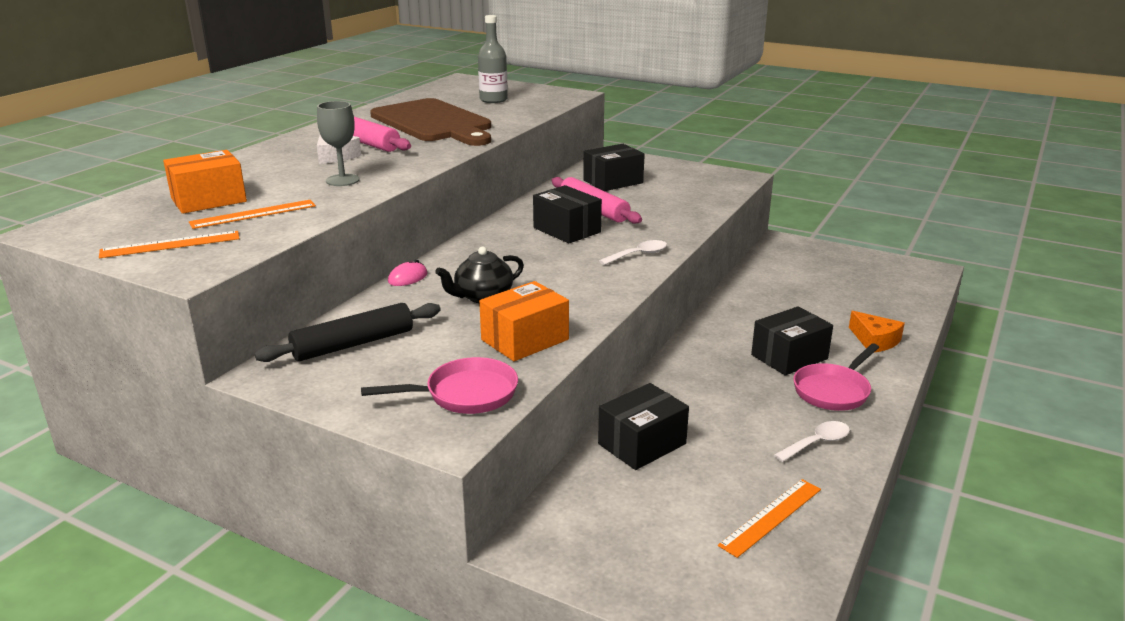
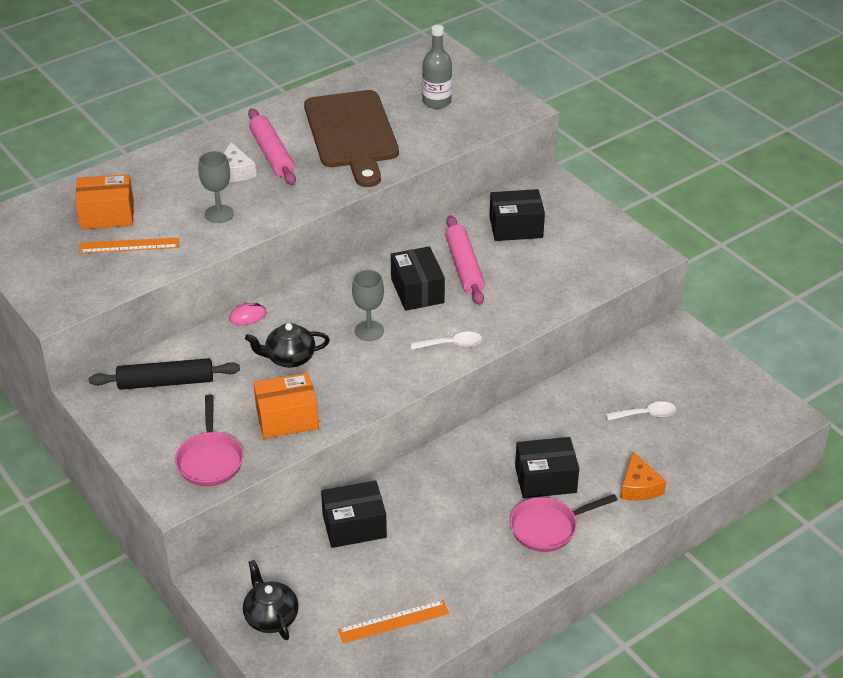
camera: 25 degrees right, 15 degrees up
orange ruler [99,231,240,258] -> none
pink pan [361,357,518,414] -> pink pan turned 75 degrees clockwise [175,394,244,486]
white spoon [774,421,850,462] -> white spoon moved to [606,401,676,420]
none -> black teapot [243,560,299,640]
none -> grey goblet [352,270,384,341]

